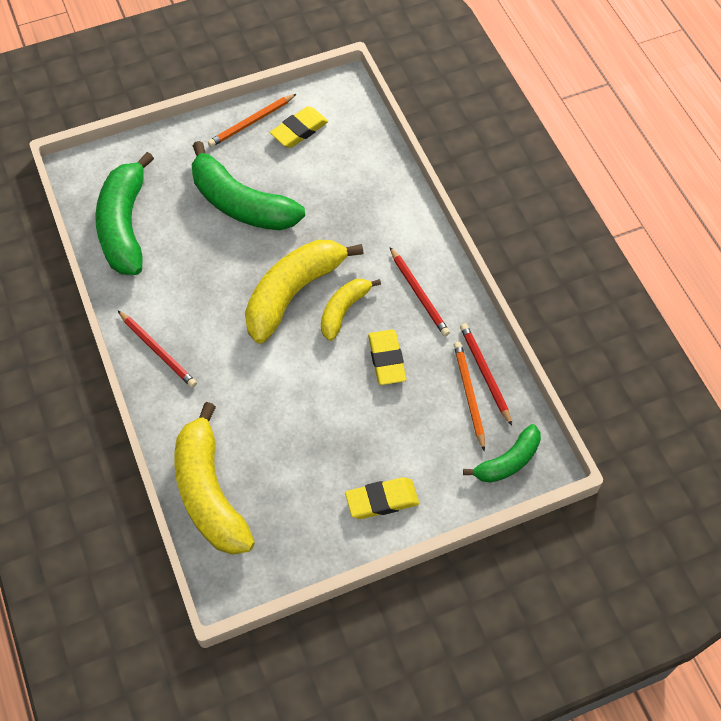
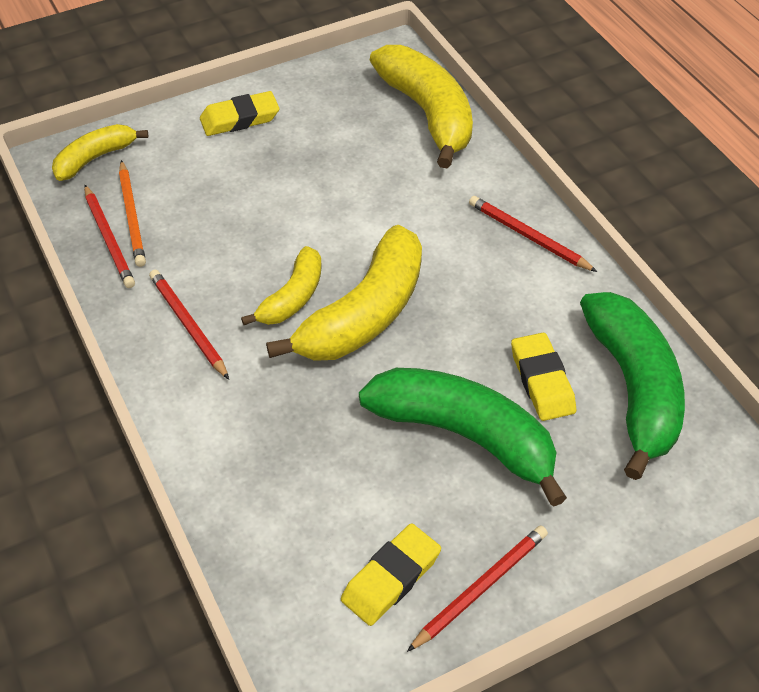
camera: 175 degrees right, 10 degrees down
orange pencil [208,94,296,147] -> red pencil [407,526,548,652]
yellow eraser [368,330,406,385] -> yellow eraser moved to [511,333,576,421]
green banana [463,424,541,483] -> yellow banana [52,124,148,181]

